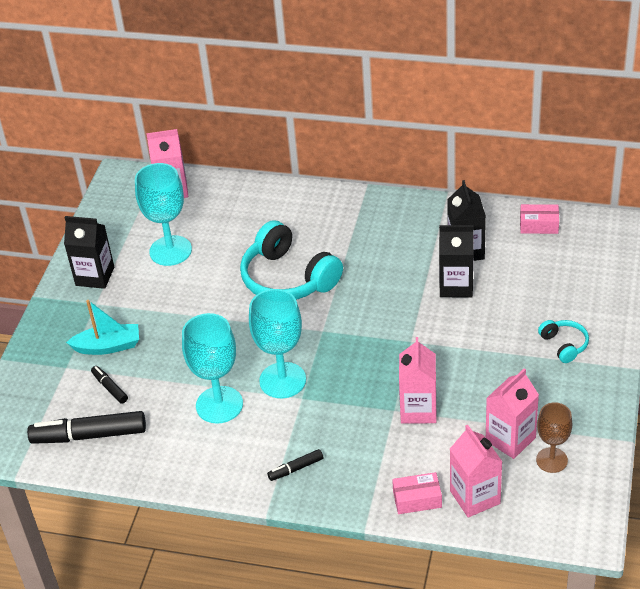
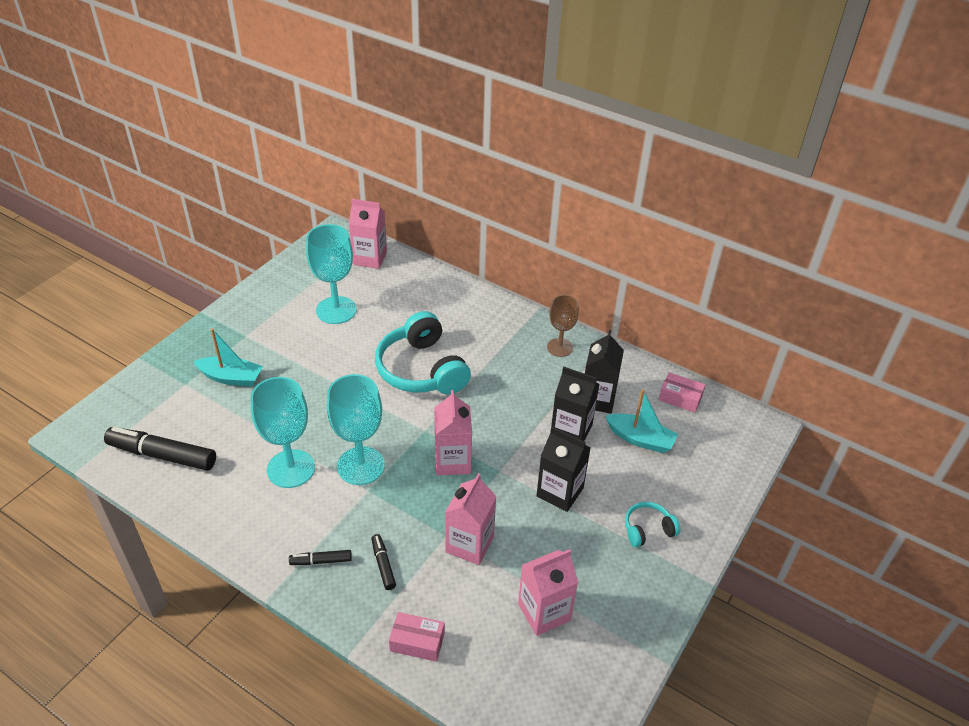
camera: 15 degrees right, 0 degrees up
black carton [64,216,114,289] -> black carton moved to [536,427,591,512]
black marker [91,366,128,404] -> black marker moved to [371,534,396,590]
pink carton [450,425,502,517] -> pink carton moved to [434,390,472,475]
brown goblet [536,402,572,473] -> brown goblet moved to [547,295,579,357]
turquoise headphones [538,320,589,363] -> turquoise headphones turned 105 degrees counterclockwise [625,502,681,547]
none -> turquoise boat [605,389,678,453]

